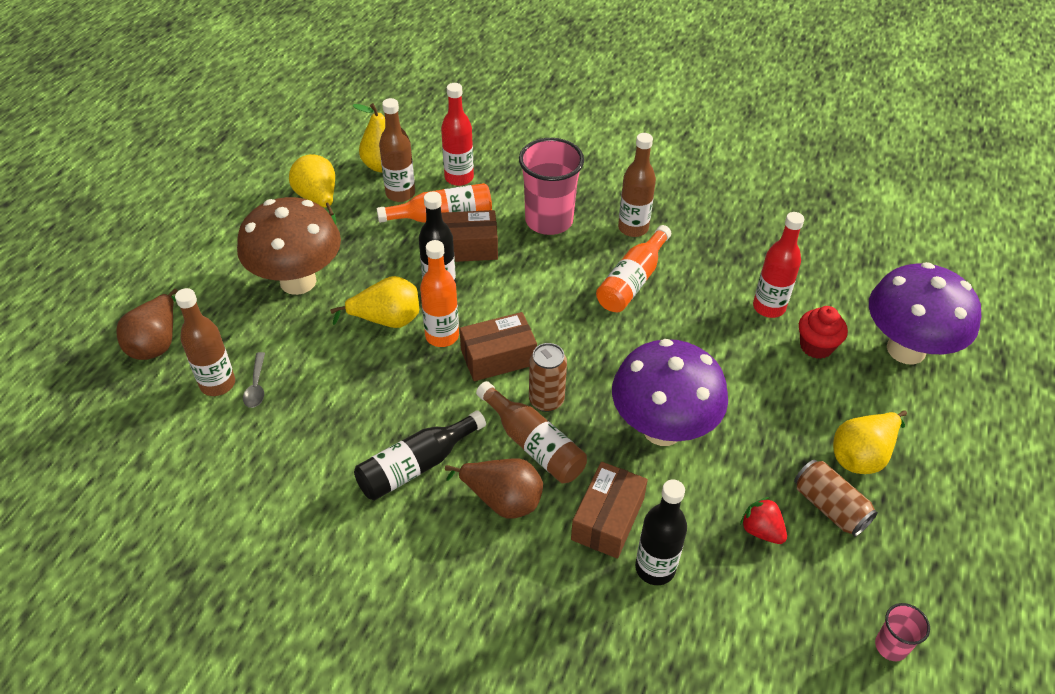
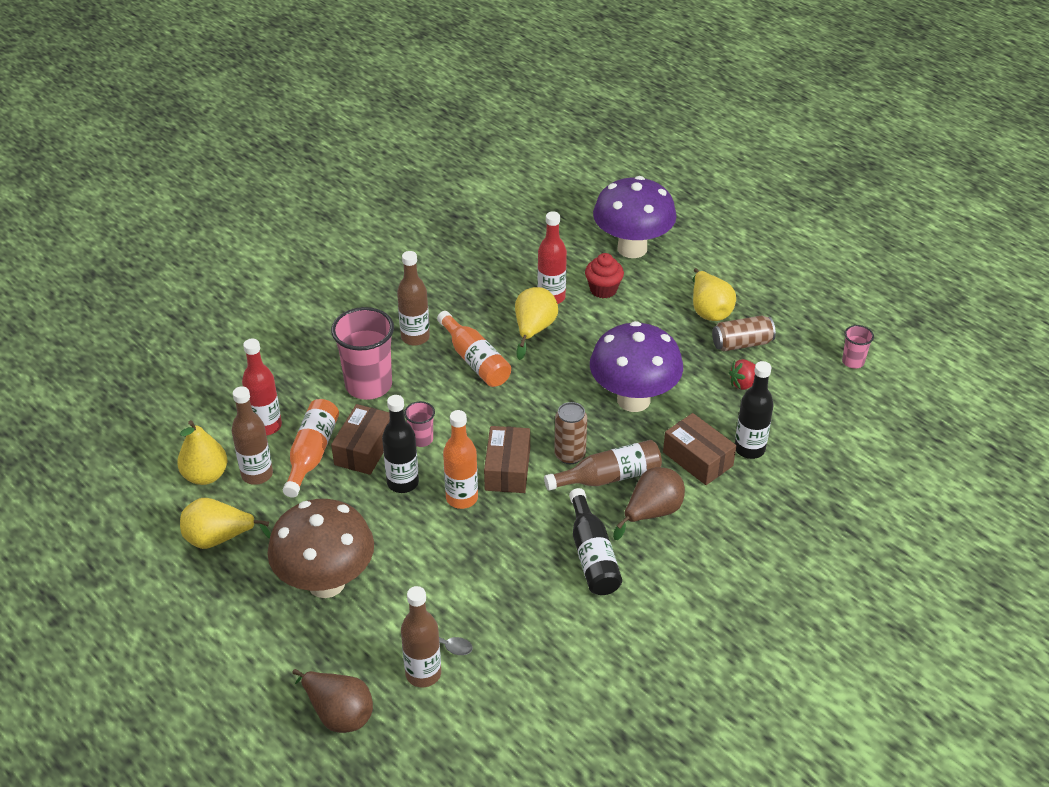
camera: 65 degrees left, 5 degrees down
yellow pear [330,276,419,328] -> yellow pear moved to [515,287,558,360]
none -> pink cup [404,401,435,447]

